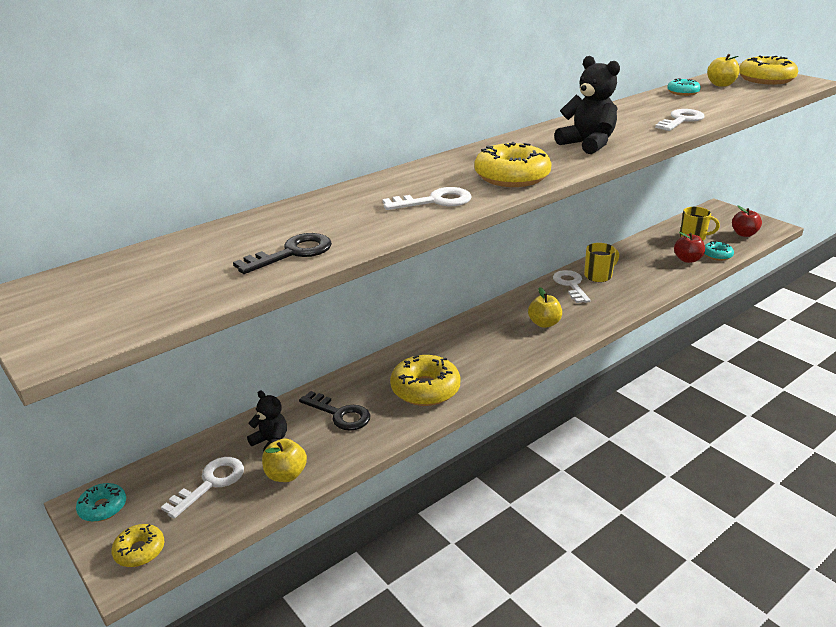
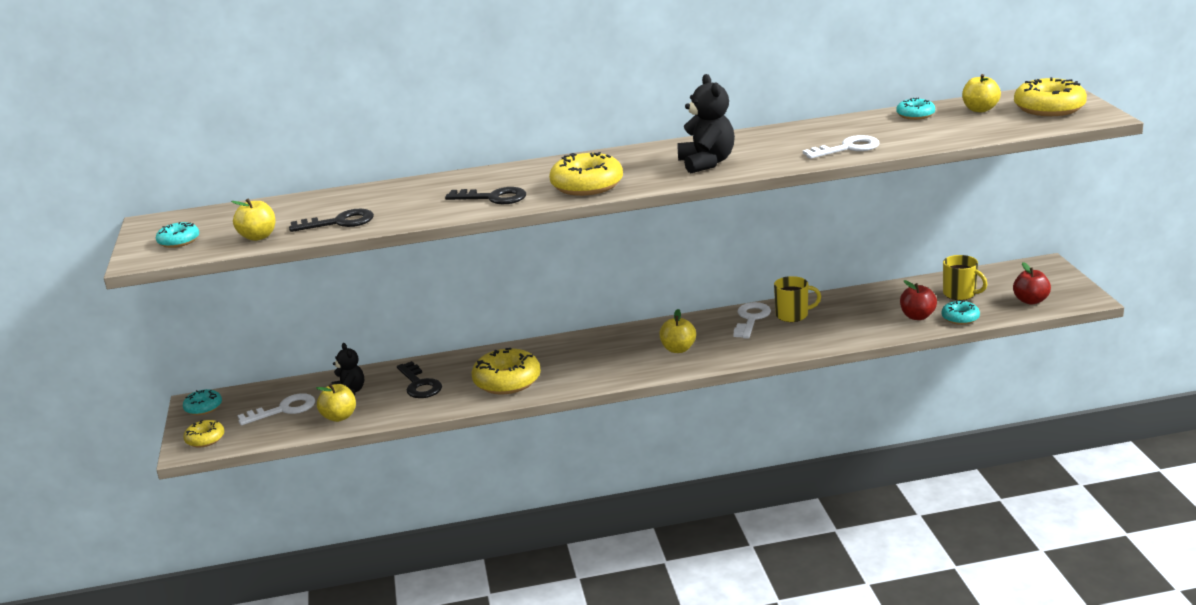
camera: 30 degrees right, 5 degrees down
white key [382,187,472,210] -> black key [445,187,526,204]
none -> turquoise donut [156,222,199,248]
none -> yellow apple [231,199,275,241]

